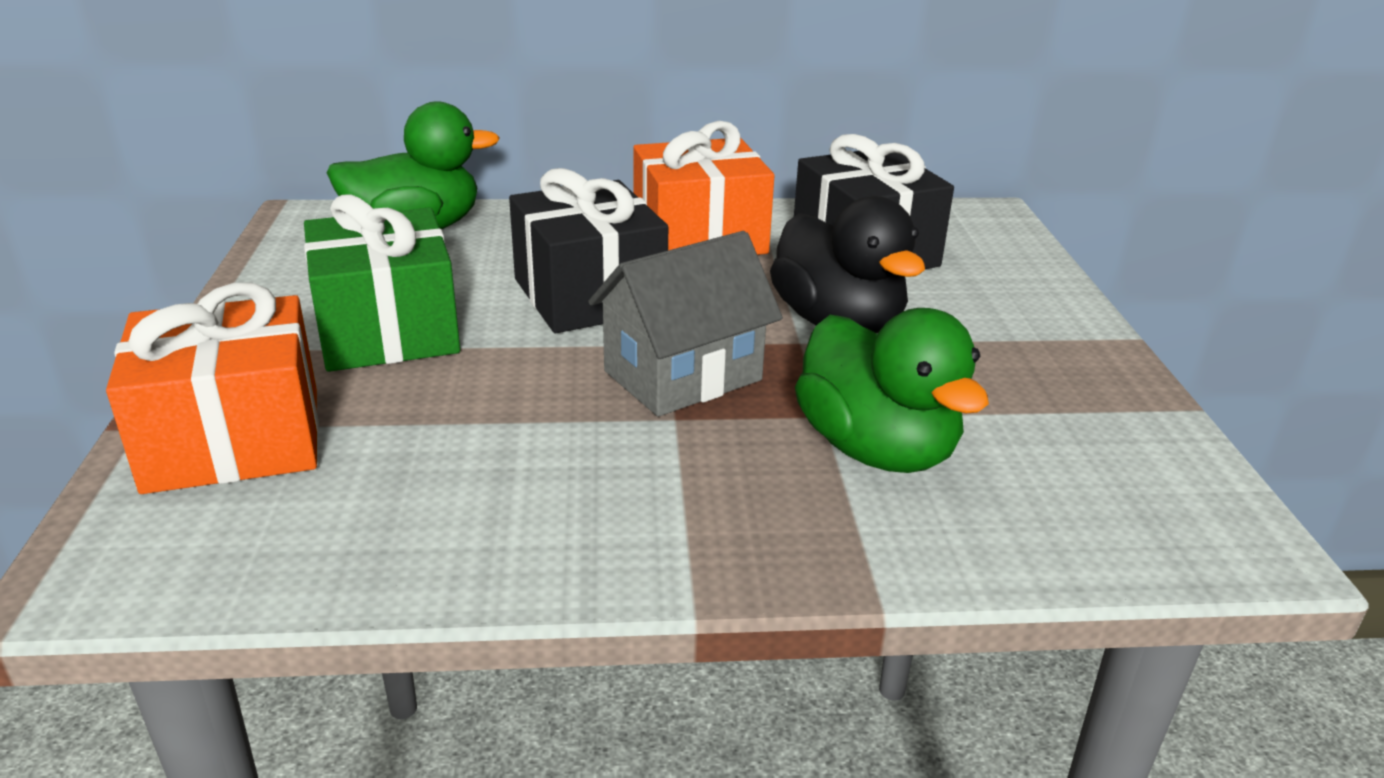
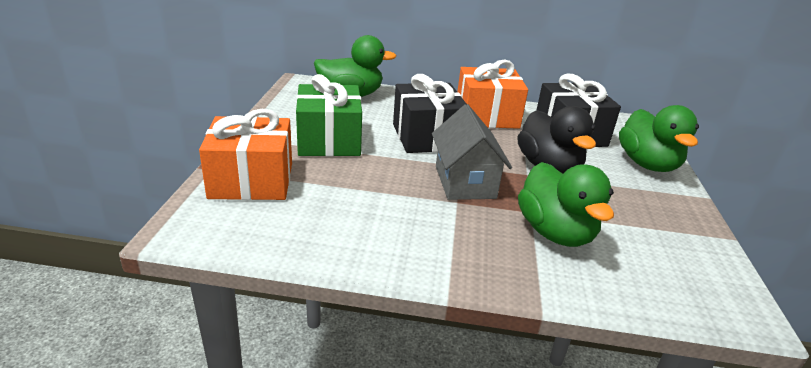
camera: 10 degrees right, 0 degrees up
grey house [588,231,783,417] -> grey house turned 75 degrees counterclockwise [432,104,512,200]
none -> green duck [619,105,699,172]

